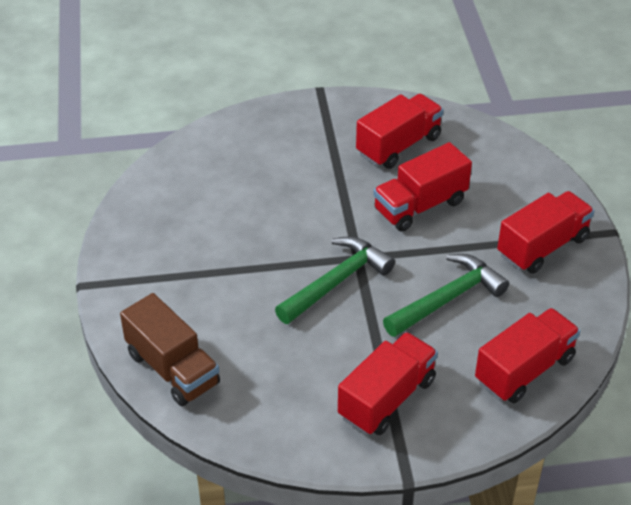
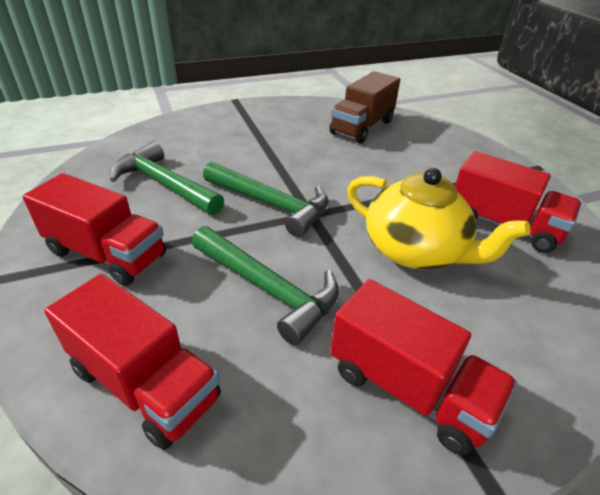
camera: 75 degrees right, 5 degrees down
brown truck [120,293,220,406] -> brown truck moved to [329,71,400,144]
red truck [373,142,472,232] -> yellow teapot [347,168,531,270]
none -> green hammer [110,142,224,215]

